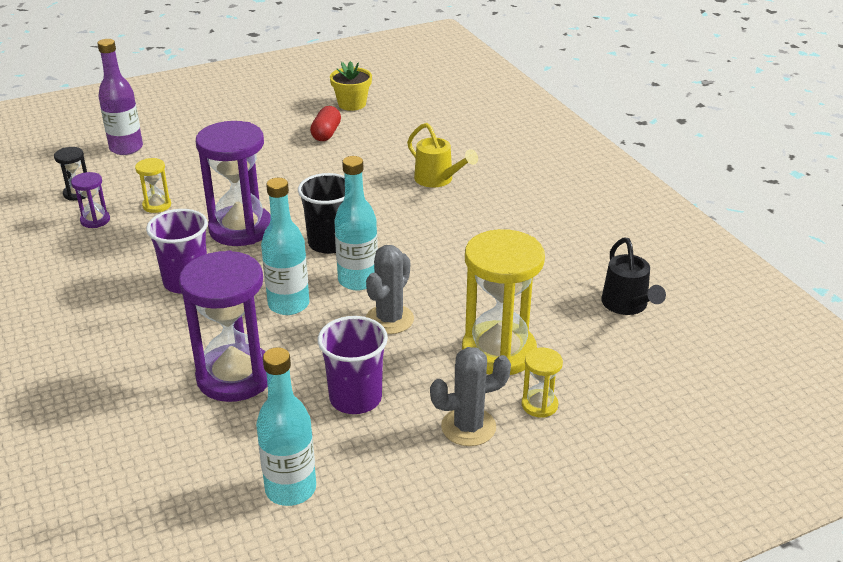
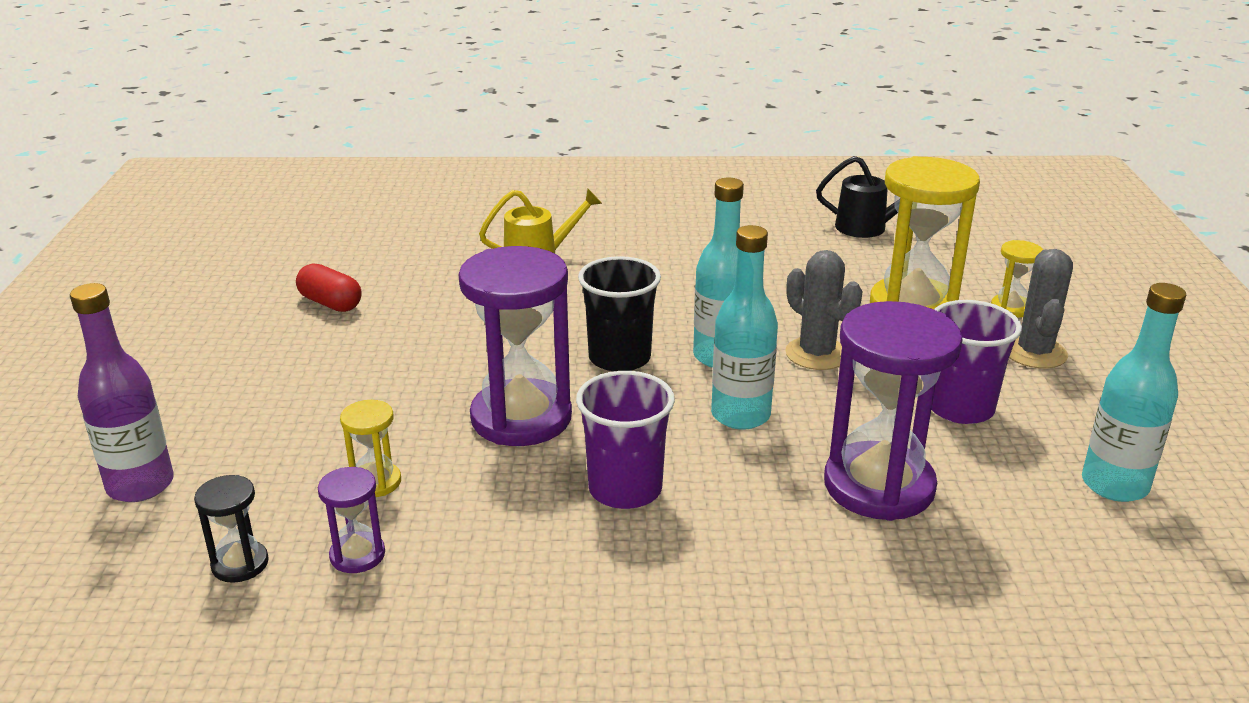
camera: 65 degrees left, 5 degrees down
yellow flower pot [330,61,372,111] -> none

